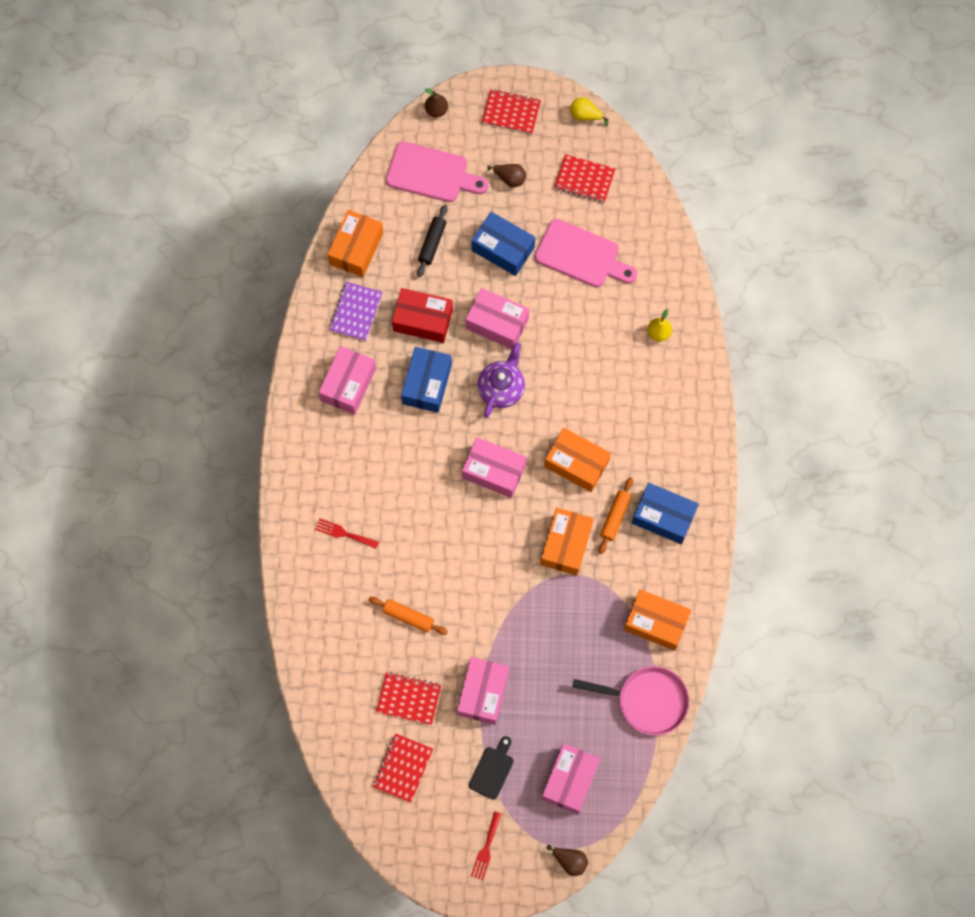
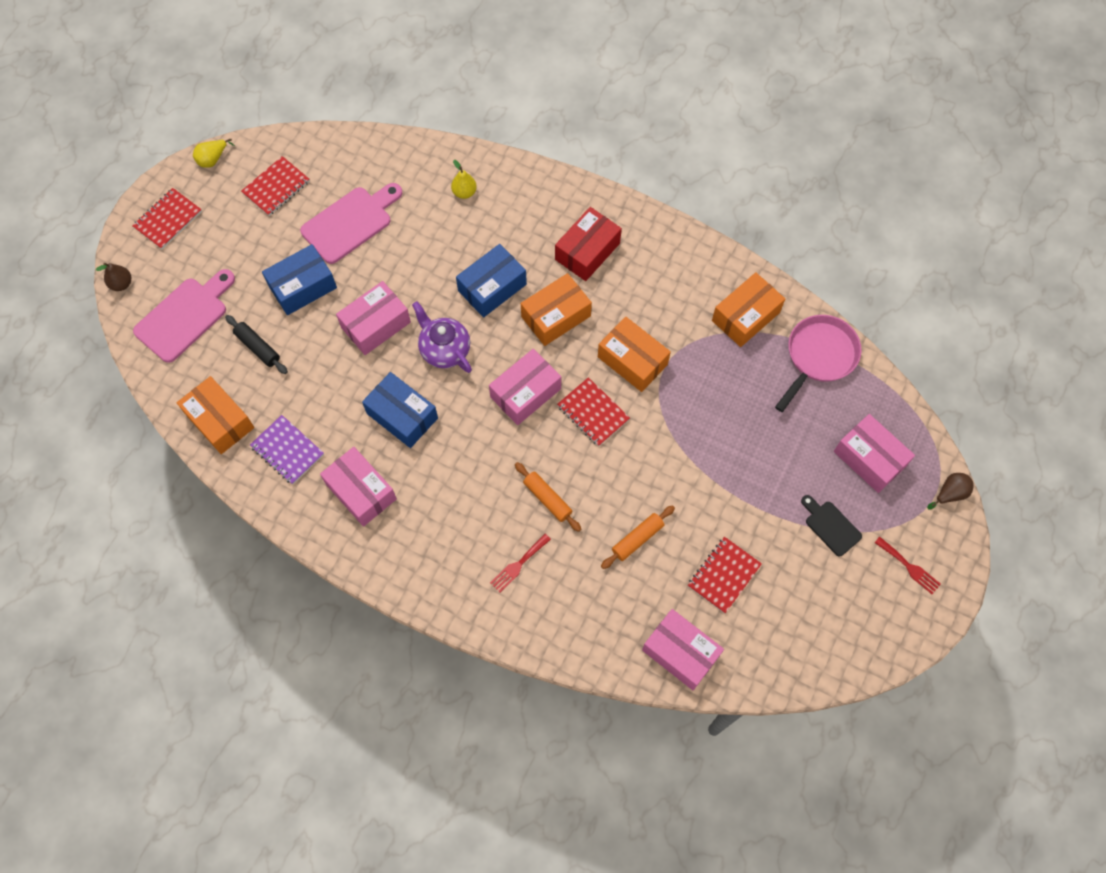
camera: 65 degrees left, 5 degrees down
red notebook [373,733,433,802] -> red notebook moved to [557,377,630,447]
red box [392,288,453,343] -> red box moved to [555,207,622,281]
pink box [457,657,509,725] -> pink box moved to [642,609,724,690]
brown pear [487,164,526,187] -> none
orange rolling pin [599,477,633,554] -> orange rolling pin moved to [515,462,581,532]
blue box [632,483,699,544] -> blue box moved to [456,244,527,317]

